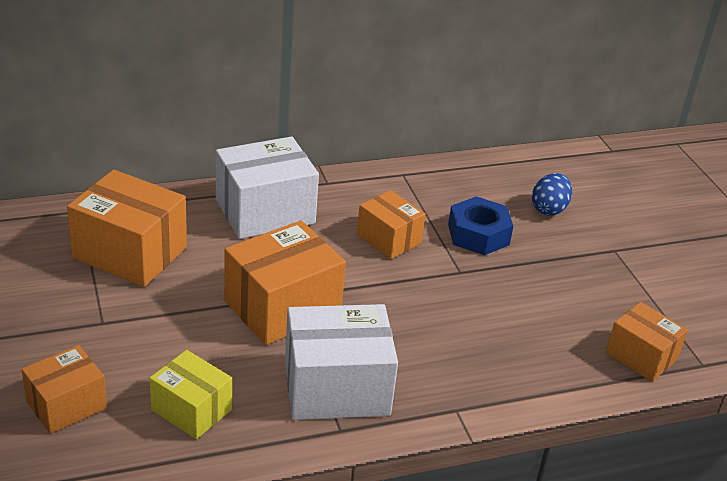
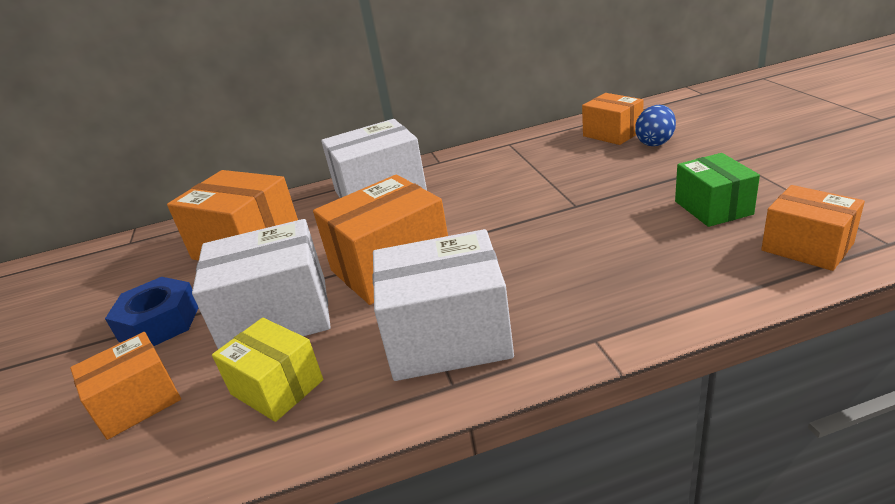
camera: 10 degrees right, 5 degrees down
orange box [357,190,426,259] -> orange box moved to [582,93,644,145]
blue nut [448,196,513,255] -> blue nut moved to [105,277,198,346]
none -> white box [192,219,331,349]
none -> green box [675,153,760,227]

